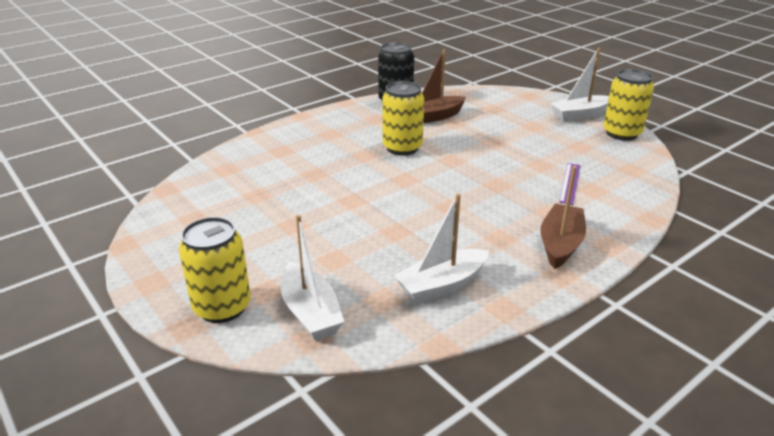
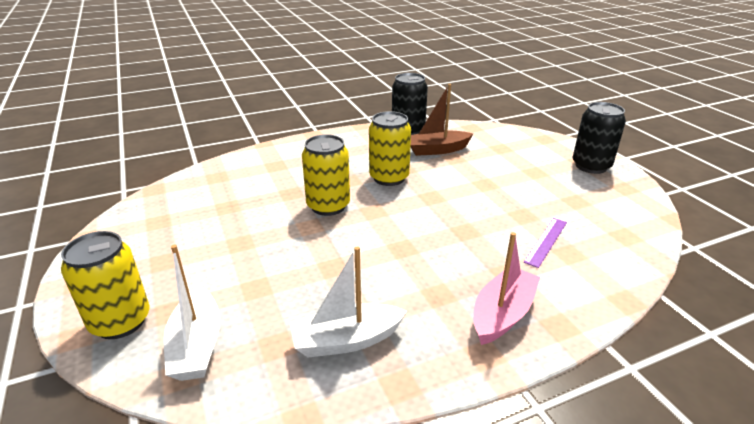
camera: 15 degrees right, 0 degrees up
brown boat [540,166,586,269] -> pink boat [473,232,540,345]
white boat [550,48,609,122] -> black can [572,102,626,174]
yellow can [603,69,654,141] -> yellow can moved to [302,134,350,216]

